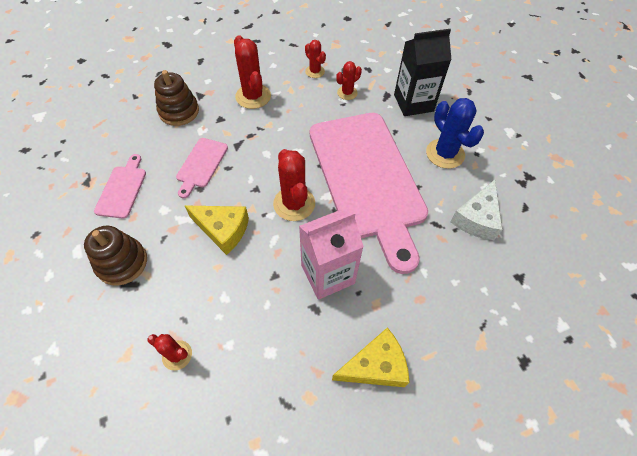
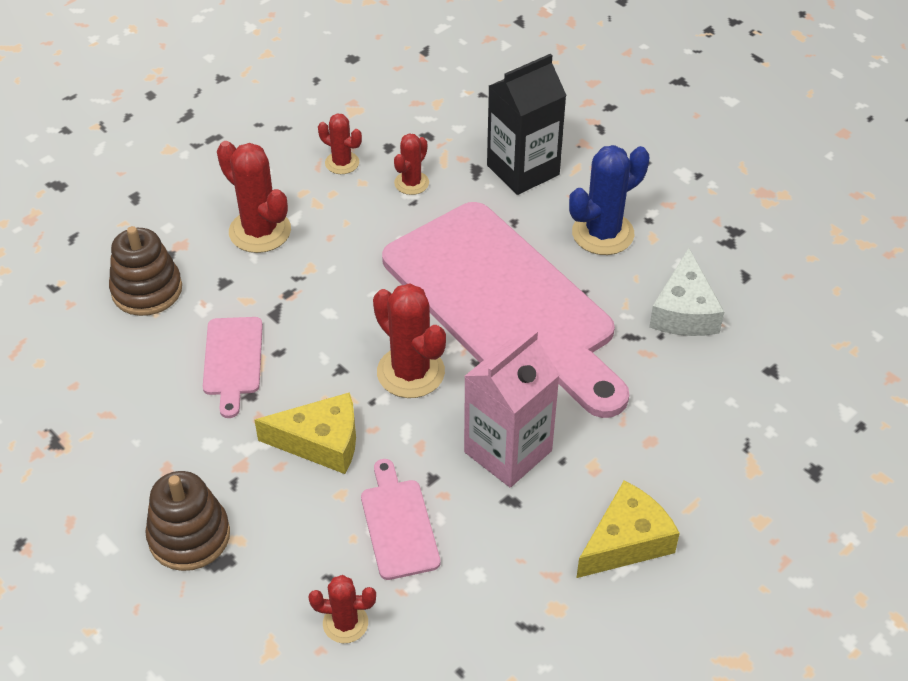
camera: 20 degrees left, 10 degrees down
pink cutting board [94,154,146,219] -> pink cutting board moved to [361,459,441,580]
blue cactus [426,98,484,169] -> blue cactus turned 75 degrees counterclockwise [569,145,649,255]

